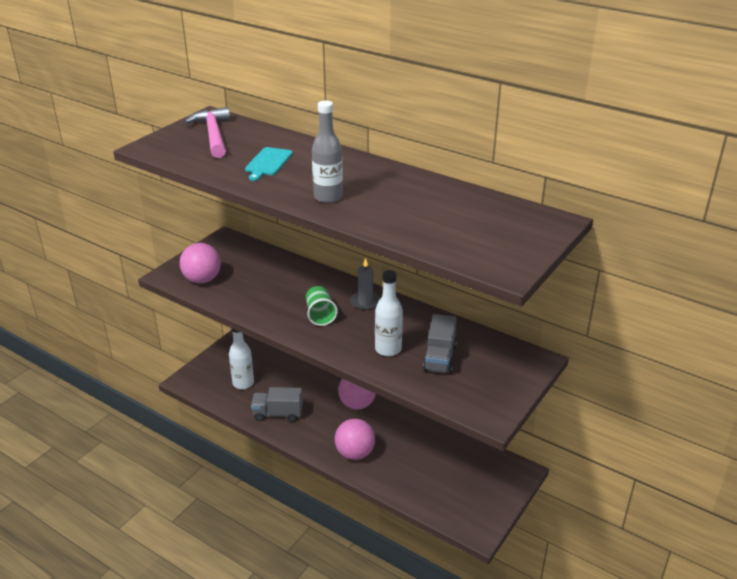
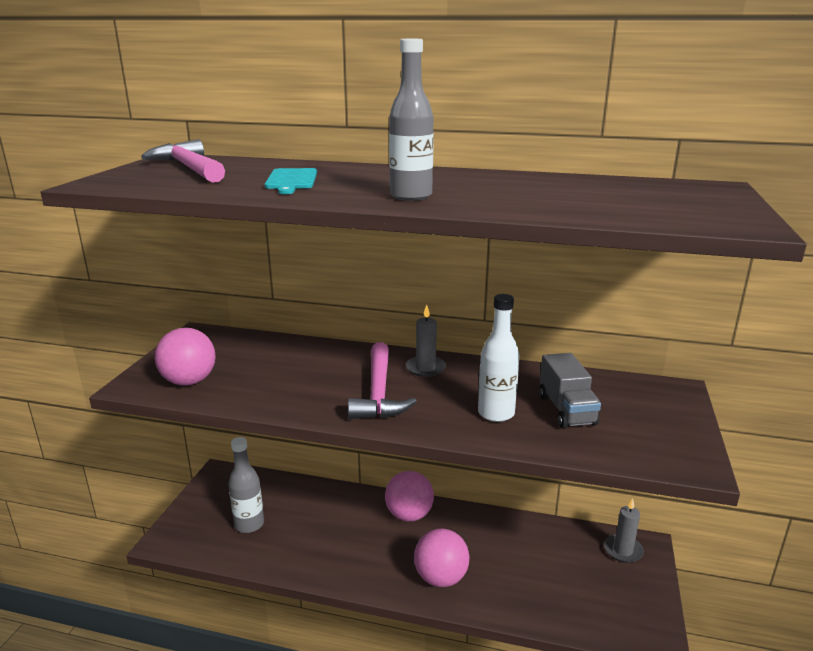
camera: 20 degrees left, 10 degrees down
white bottle [229,328,254,389] -> grey bottle [228,437,264,533]
grey truck [251,387,303,422] -> none
green cup [306,286,338,326] -> pink hammer [348,342,417,419]
none -> grey candle [604,498,644,563]

